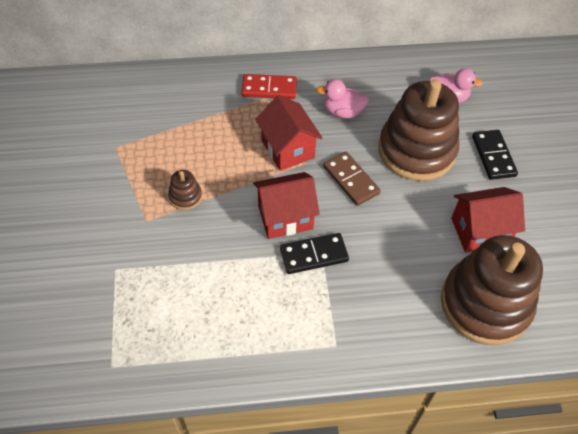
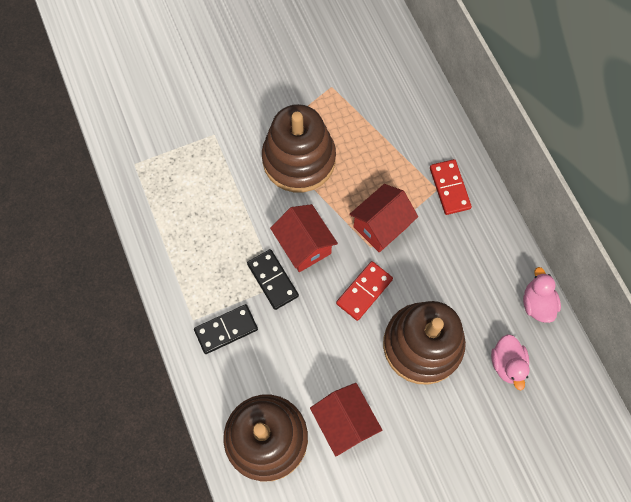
camera: 75 degrees right, 15 degrees up
brown stacking toy [168,170,202,210] -> brown stacking toy [262,104,336,192], size x2.49
pink duck [316,79,369,119] -> pink duck moved to [523,267,561,323]
brown domino [323,152,381,206] -> red domino [336,261,393,321]
black domino [472,130,518,180] -> black domino moved to [194,304,258,354]

